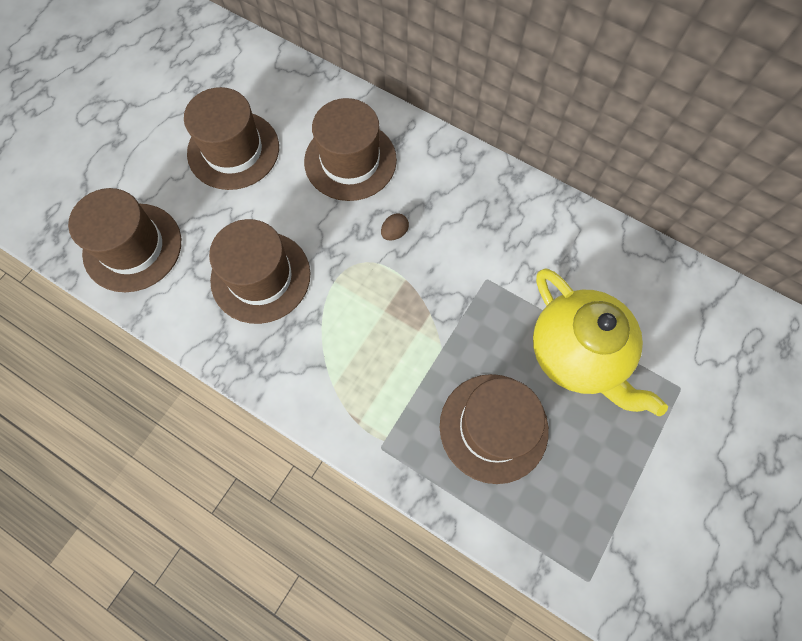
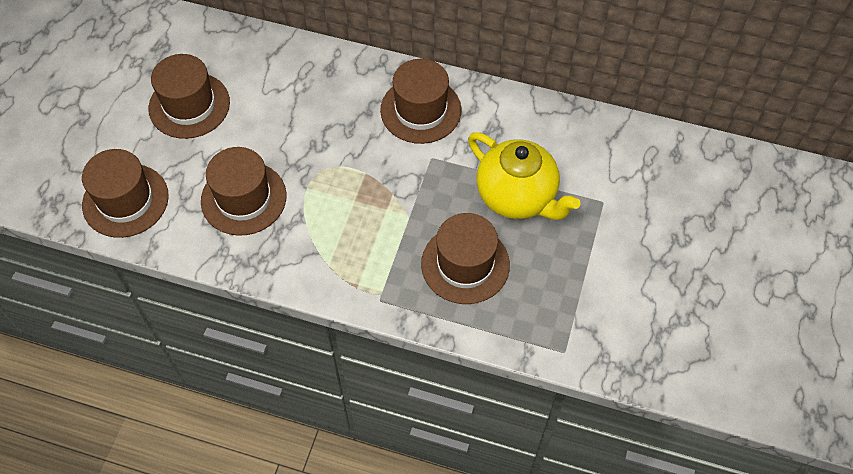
camera: 15 degrees left, 10 degrees down
brown hat [304,98,397,201] -> brown hat moved to [380,59,462,144]
brown egg [381,213,409,241] -> none

